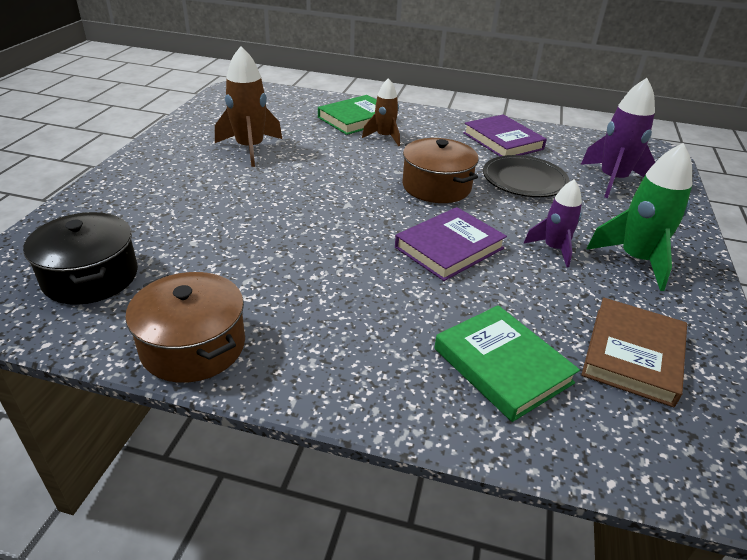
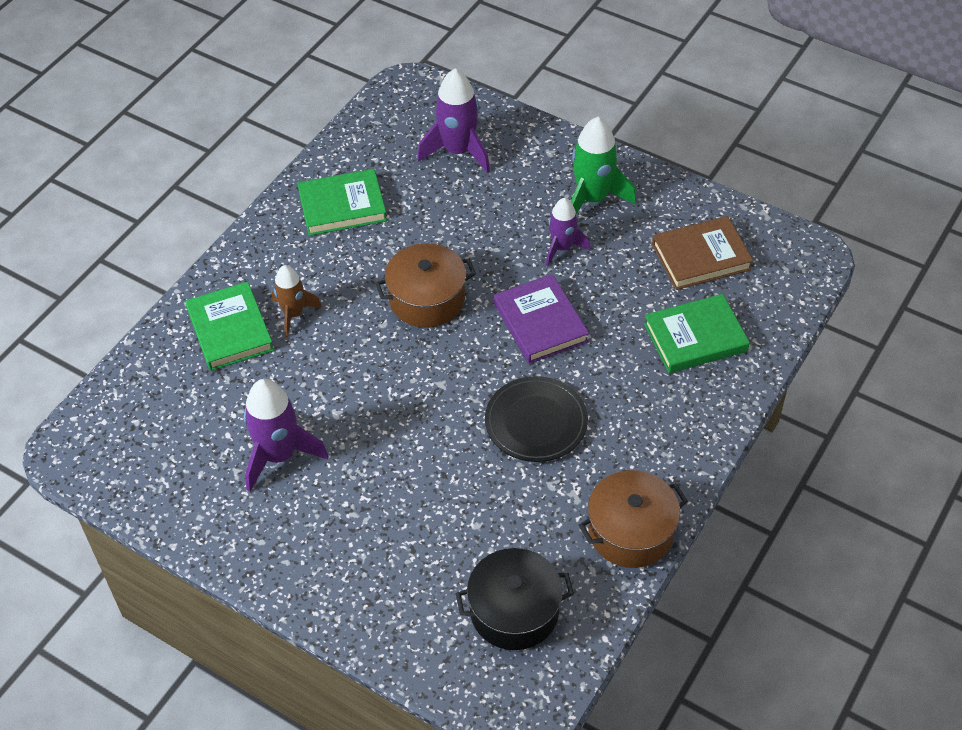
camera: 70 degrees left, 15 degrees up
brown rocket [215,46,282,167] -> purple rocket [244,379,328,492]
purple book [463,114,547,156] -> green book [297,169,387,236]
black plate [483,155,570,197] -> black plate moved to [485,376,588,462]
brown book [582,298,687,407] -> brown book turned 60 degrees counterclockwise [652,216,753,290]

